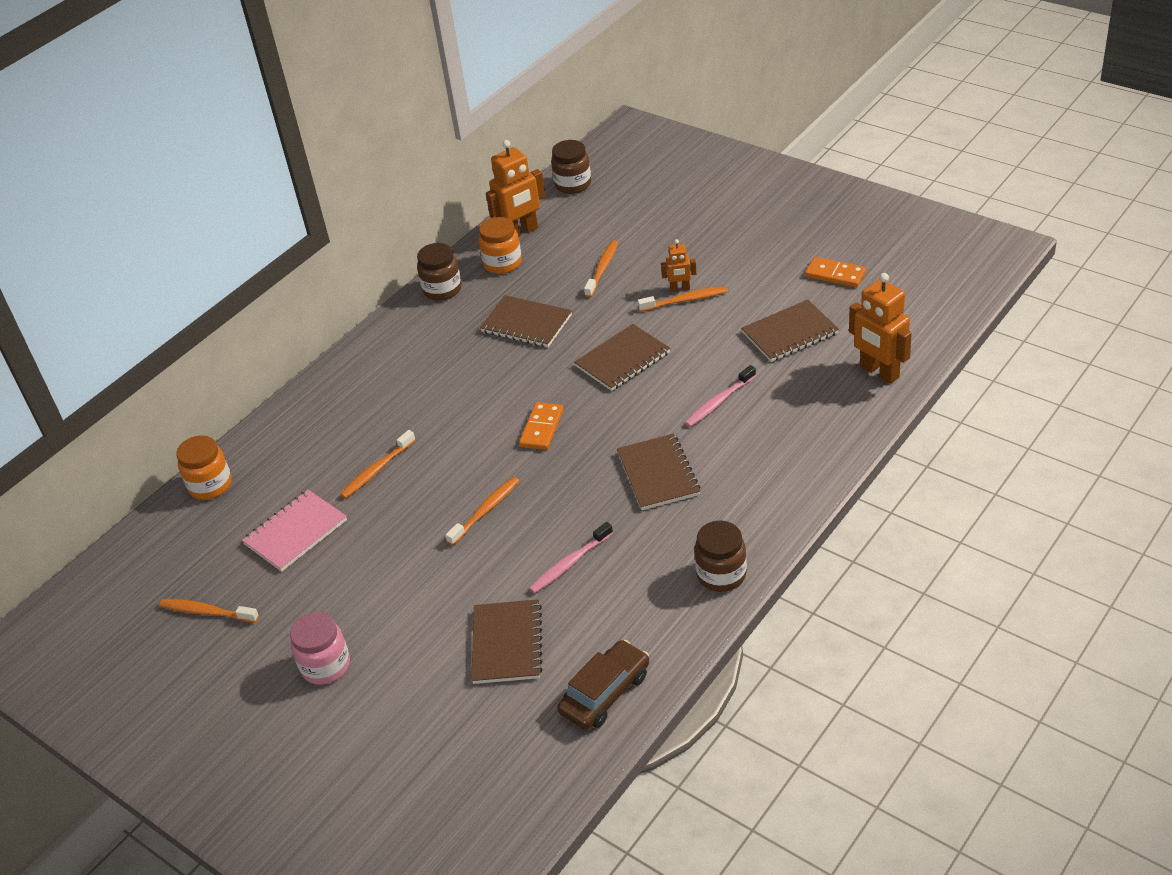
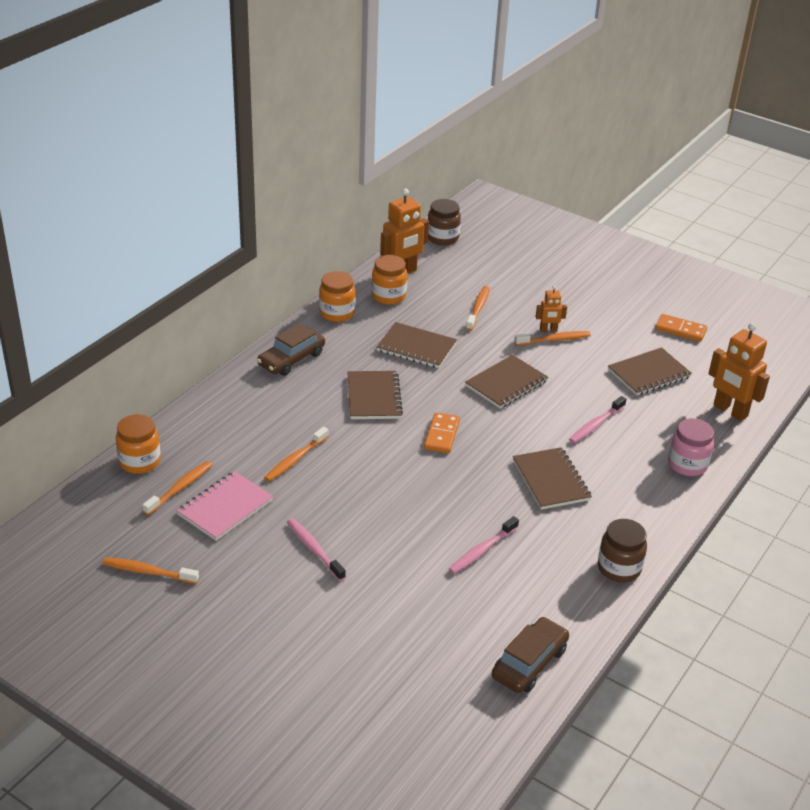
camera: 10 degrees left, 5 degrees down
pink jar [290,612,350,685] -> pink jar moved to [668,418,714,476]
brown jar [417,243,461,301] -> orange jar [319,271,356,322]
orange toothbrush [445,477,519,546] -> orange toothbrush moved to [142,461,212,515]
brown notebook [471,599,543,684] -> brown notebook moved to [347,371,403,419]
none -> brown car [257,324,325,376]
none -> pink toothbrush [287,518,346,581]

